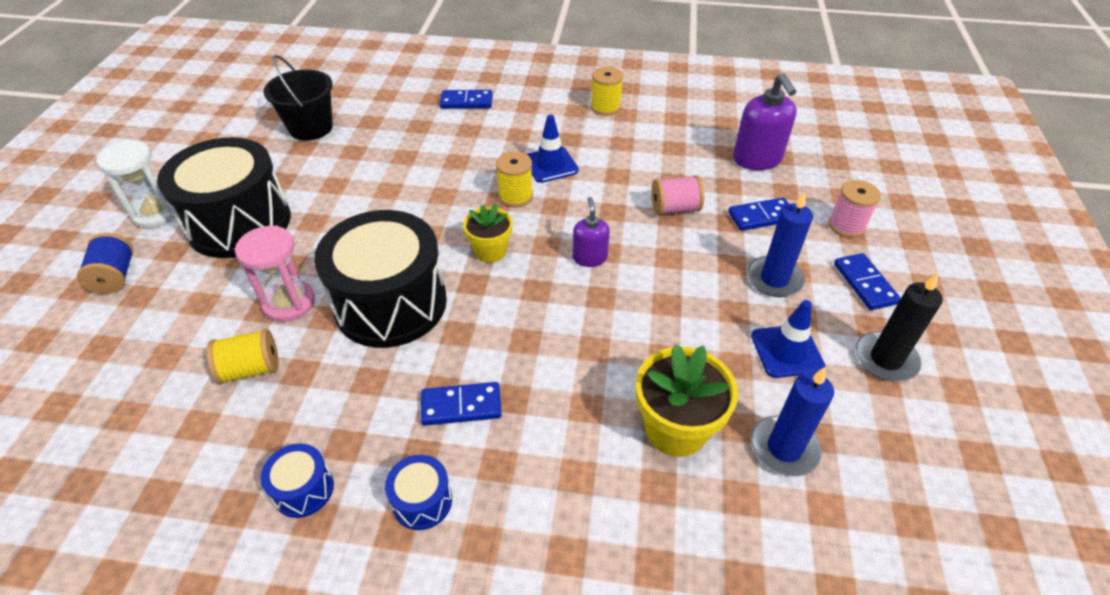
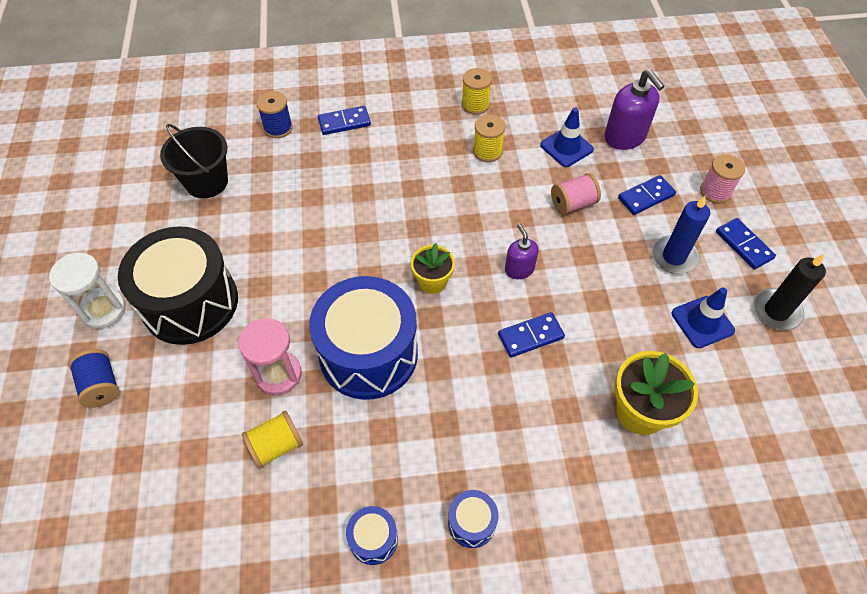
camera: 15 degrees left, 10 degrees up
black drum [314,210,447,348] -> blue drum [309,276,418,400]
blue domino [421,382,502,426] -> blue domino moved to [498,312,565,357]
yellow spool [496,151,533,207] -> yellow spool moved to [473,114,506,162]
blue traffic cone [527,115,579,183] -> blue traffic cone moved to [540,107,594,167]
blue candle [751,367,834,477] -> none
none -> blue spool [256,91,293,138]

